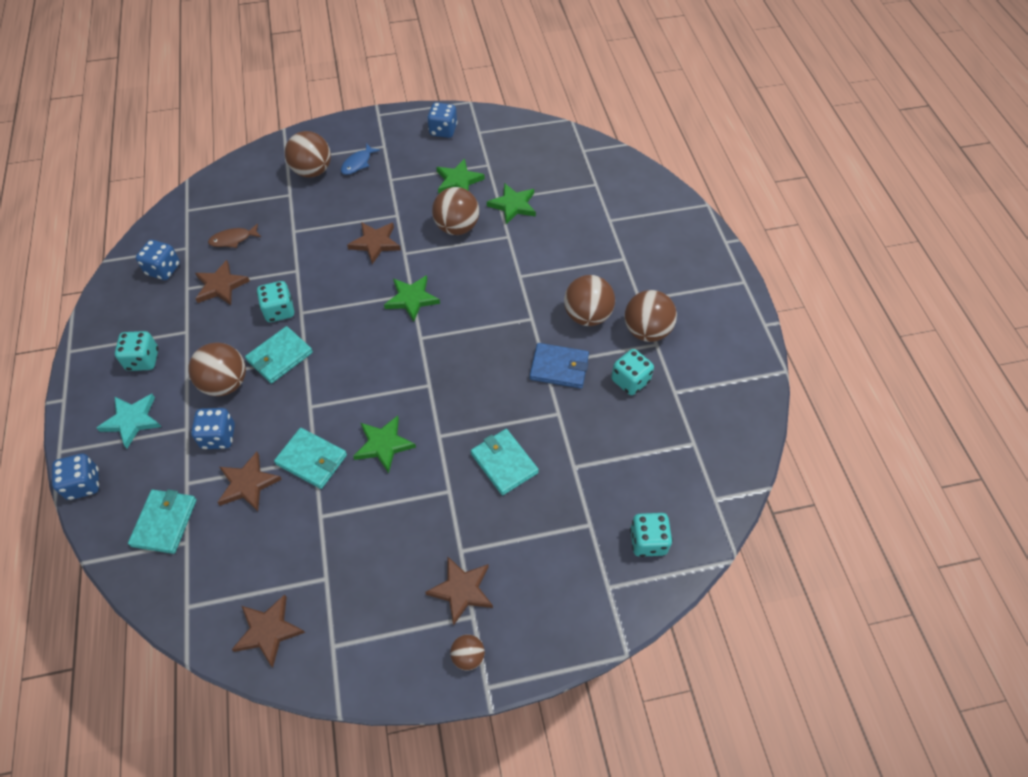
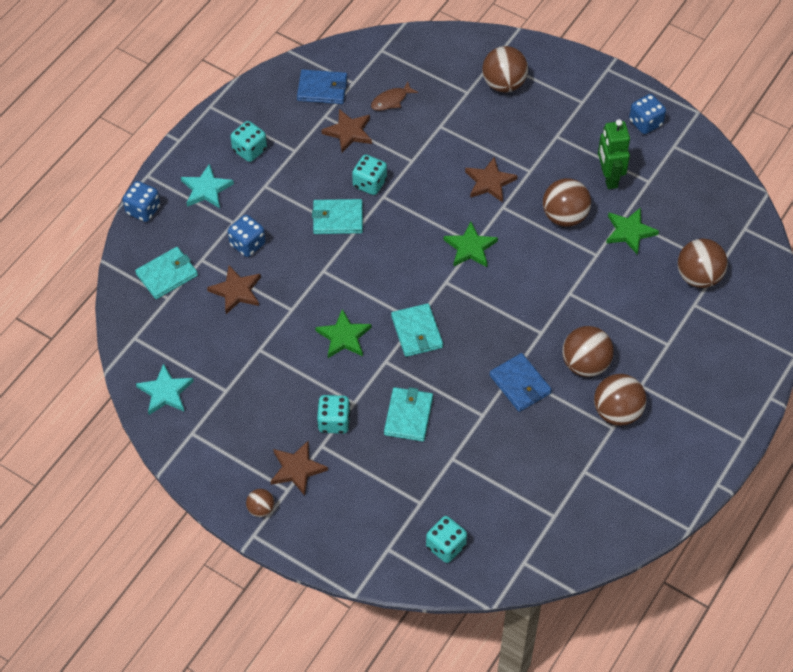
camera: 45 degrees right, 0 degrees up
blue dice [136,240,180,280] -> blue wallet [297,69,347,104]
brown ball [188,343,246,396] -> brown ball moved to [678,238,728,288]
brown fish [208,224,261,248] -> brown fish turned 60 degrees counterclockwise [371,81,418,111]
brown star [232,594,305,667] -> turquoise star [136,363,194,415]
turquoise wallet [274,428,347,489] -> turquoise wallet moved to [391,303,443,357]
blue fish [341,144,380,175] -> none
green star [436,159,485,194] -> green robot [598,119,630,189]
turquoise dice [611,349,654,395] -> turquoise dice moved to [317,395,350,434]

